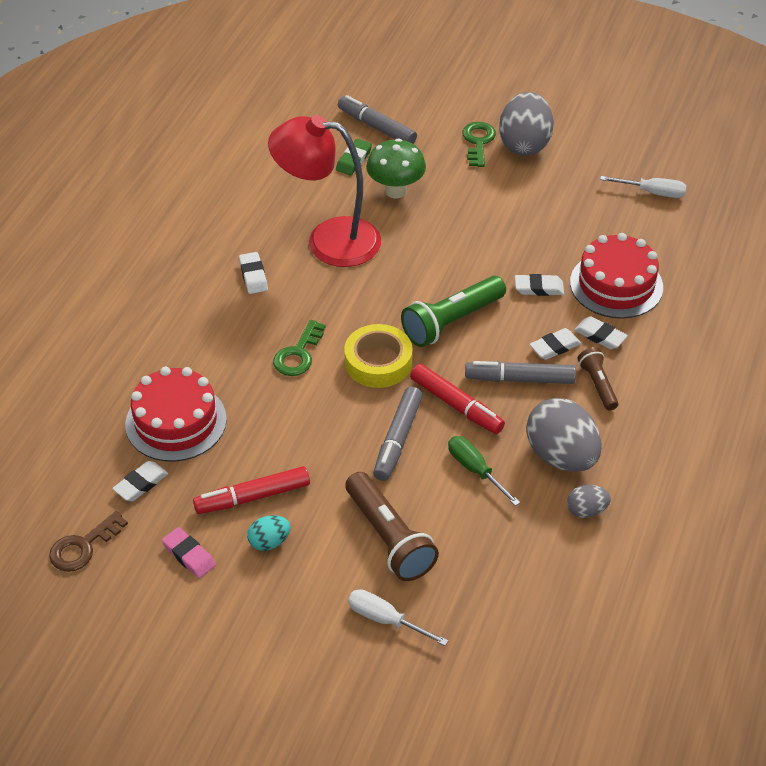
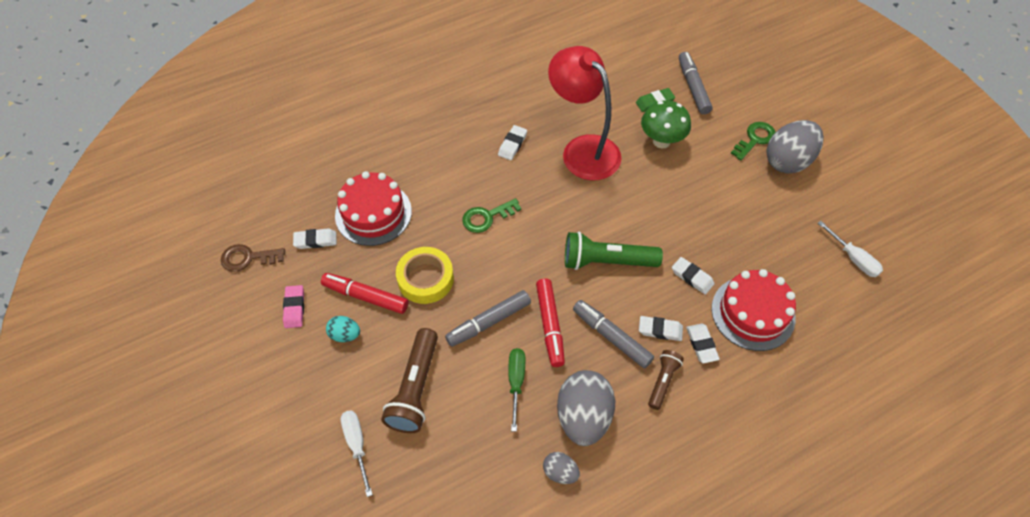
camera: 40 degrees right, 10 degrees up
yellow tape [344,324,413,388] -> yellow tape moved to [396,247,454,304]

